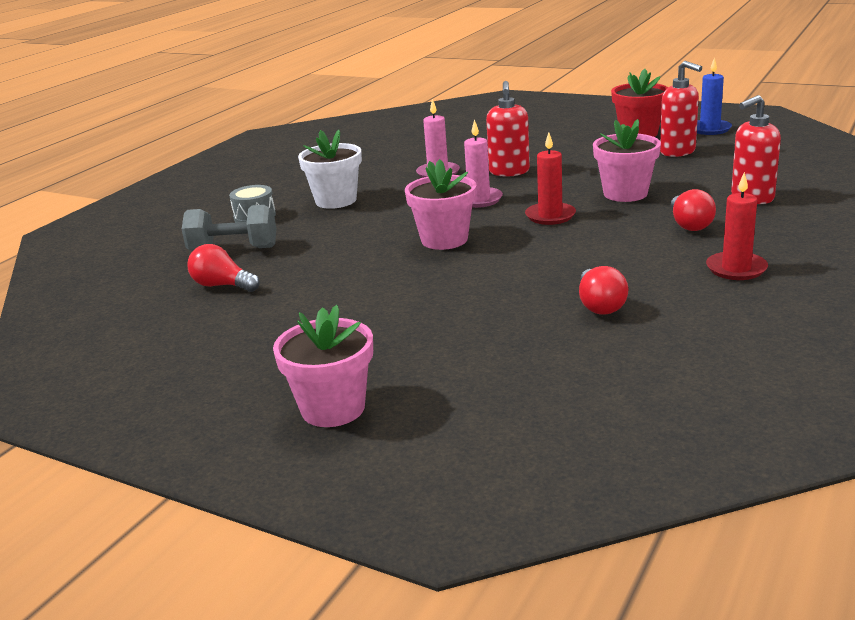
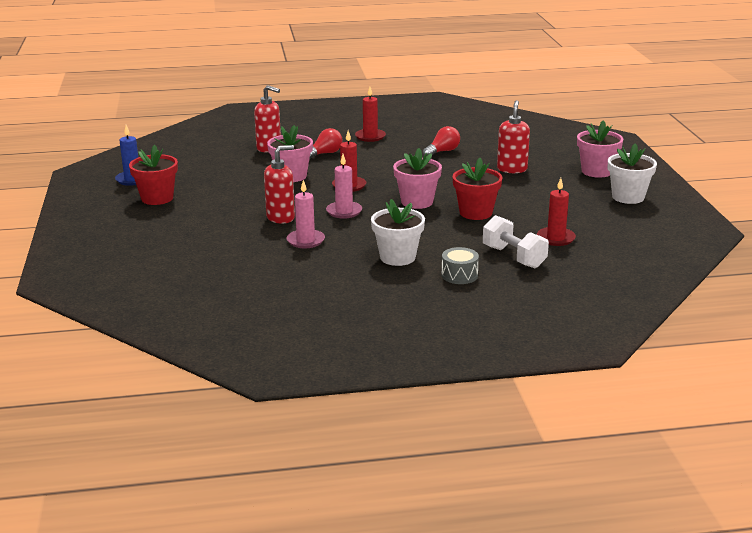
camera: 130 degrees left, 0 degrees up
grey dumbbell [182,205,276,251] -> white dumbbell [483,215,549,268]
red light bulb [188,244,260,292] -> red candle [537,178,576,246]
red soap dispenser [660,61,702,157] -> red soap dispenser moved to [497,100,530,173]
none -> red flower pot [453,158,502,220]
none -> white flower pot [608,143,657,204]

